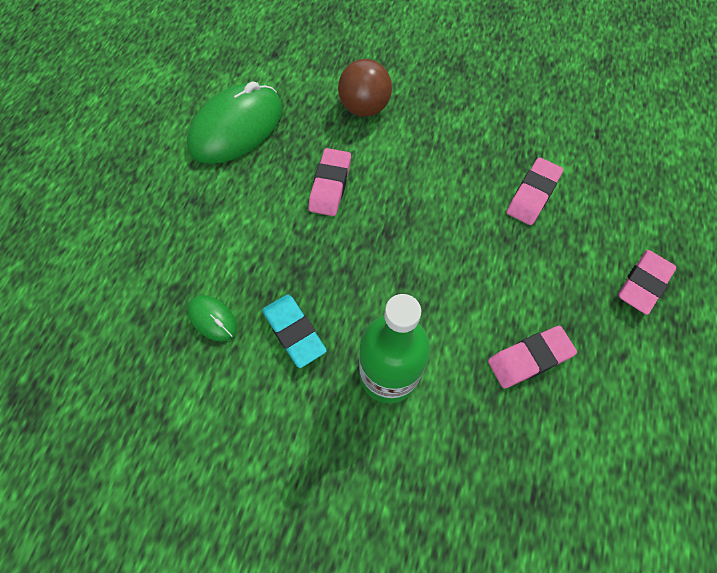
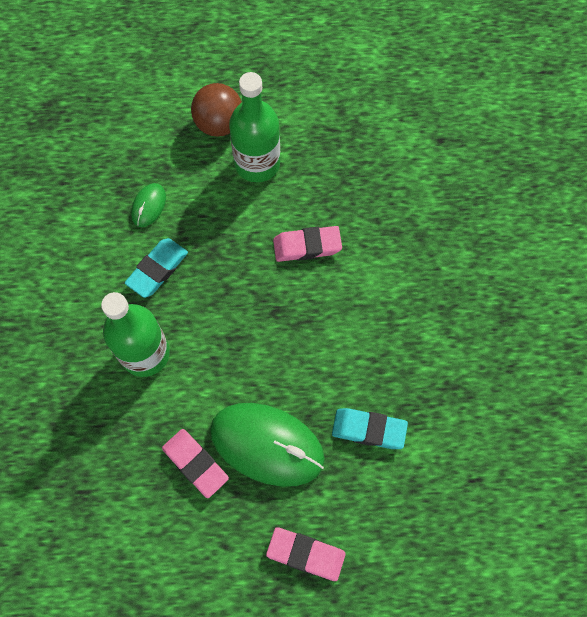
camera: 70 degrees right, 5 degrees up
green mouse [187,81,283,164] -> green mouse moved to [210,403,325,487]
brown ball [338,59,392,117] -> brown ball moved to [191,83,242,137]
pink eraser [506,157,563,225] -> turquoise eraser [332,408,408,449]
none -> green bottle [229,72,280,182]

